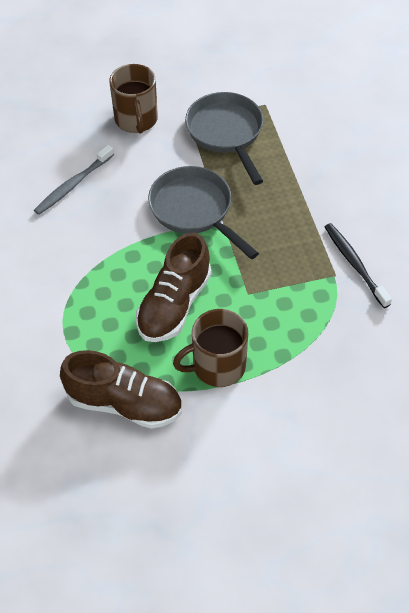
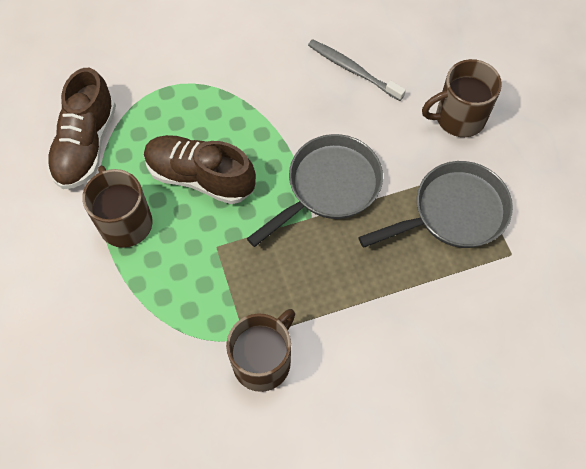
camera: 85 degrees right, 10 degrees up
black toothbrush [325,223,392,308] -> brown mug [226,309,295,392]

